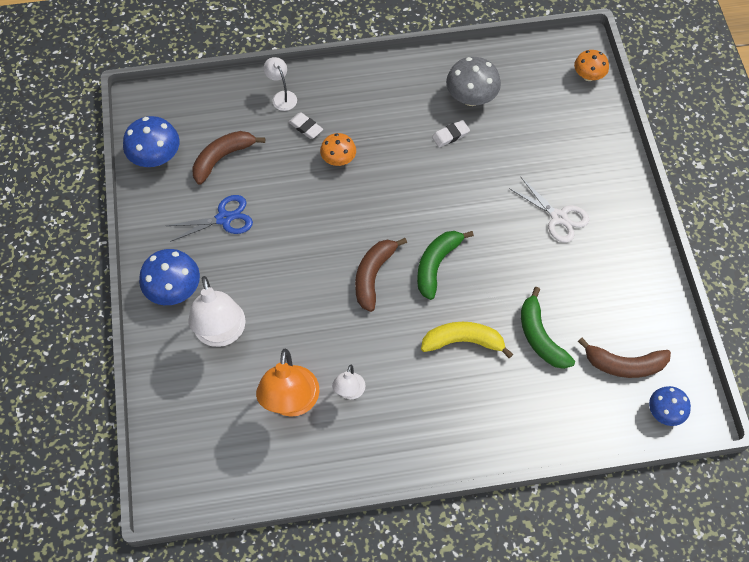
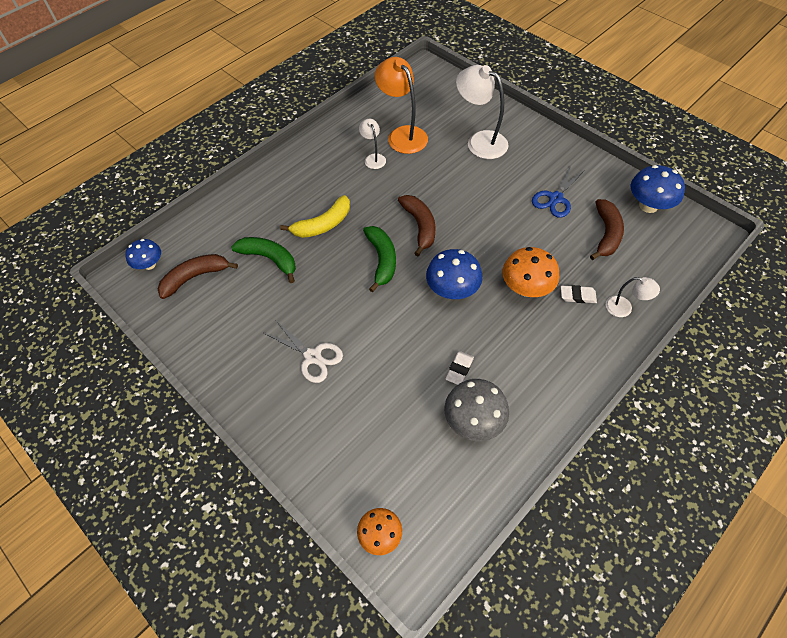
camera: 145 degrees right, 5 degrees down
blue mushroom [139,249,200,305] -> blue mushroom moved to [426,249,483,299]
orange mushroom [320,133,356,166] -> orange mushroom [502,247,559,297], size x1.55
white scissors [509,177,589,243] -> white scissors turned 150 degrees counterclockwise [264,321,343,383]

